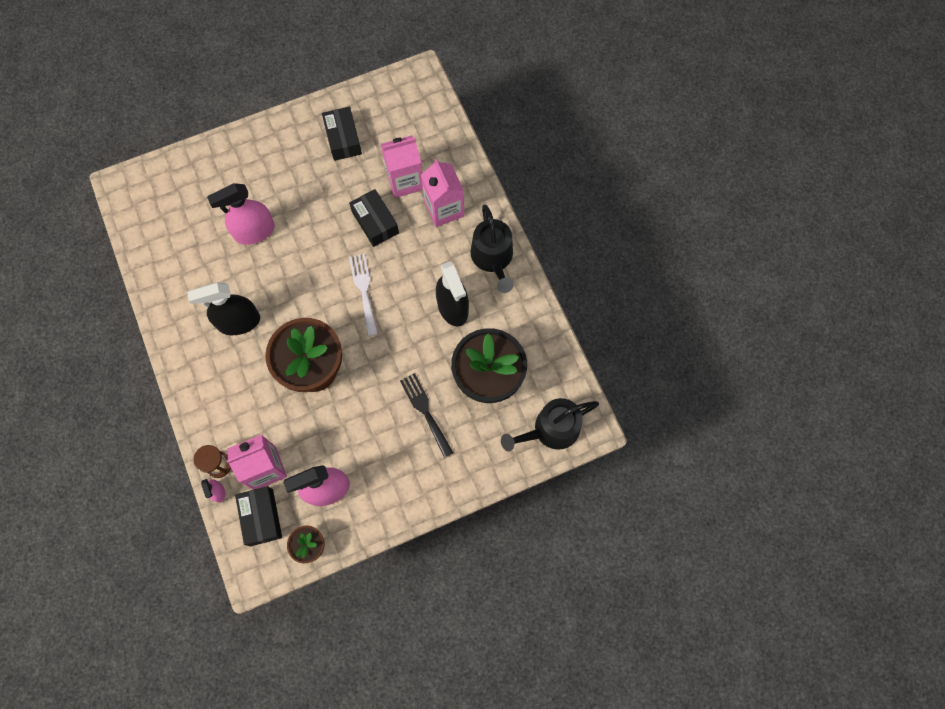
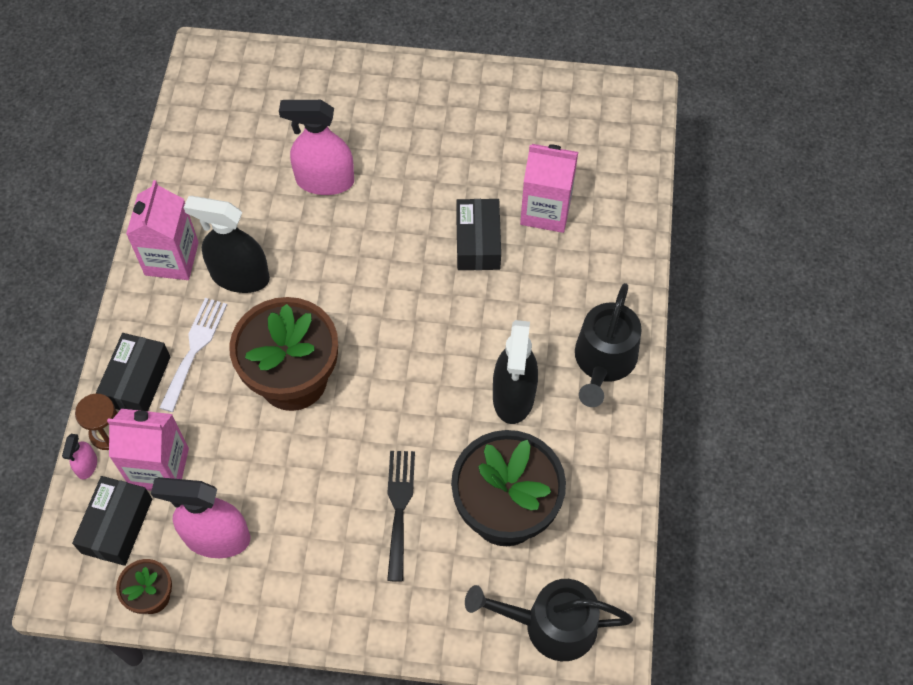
camera: 30 degrees right, 10 degrees down
black box [322,107,362,161] -> black box moved to [96,333,170,411]
white fork [349,254,378,336] -> white fork moved to [159,298,227,412]
pink carton [421,159,464,227] -> pink carton moved to [126,180,199,280]

